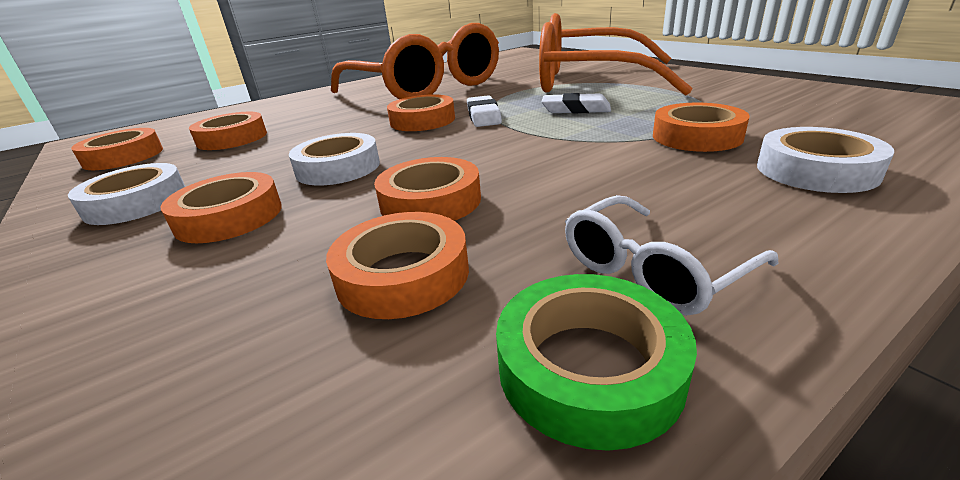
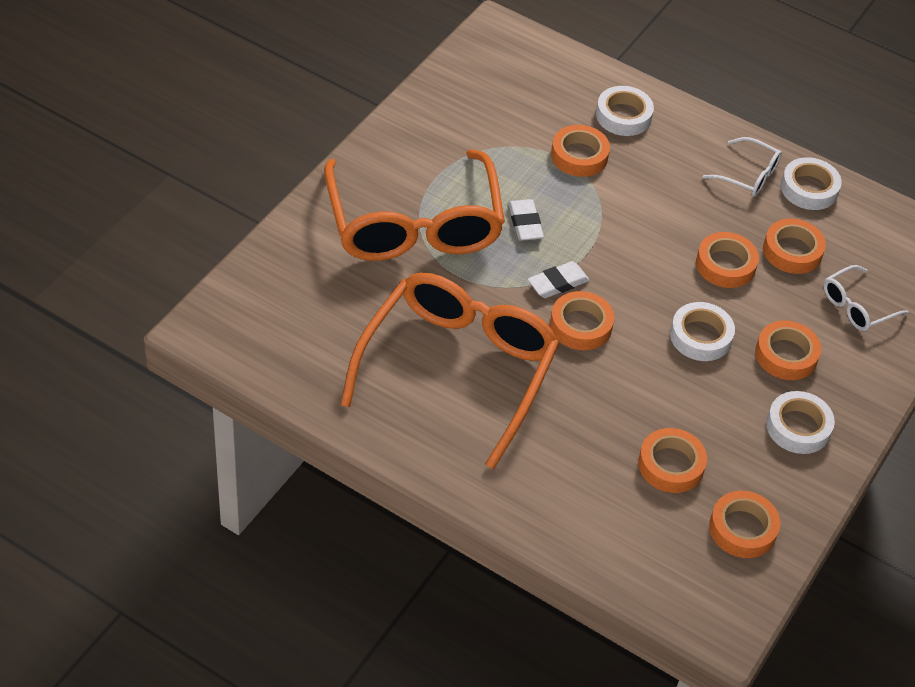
camera: 120 degrees left, 20 degrees up
green tape [496,274,697,451] -> white tape [781,157,842,210]
none -> white glasses [824,265,909,331]

